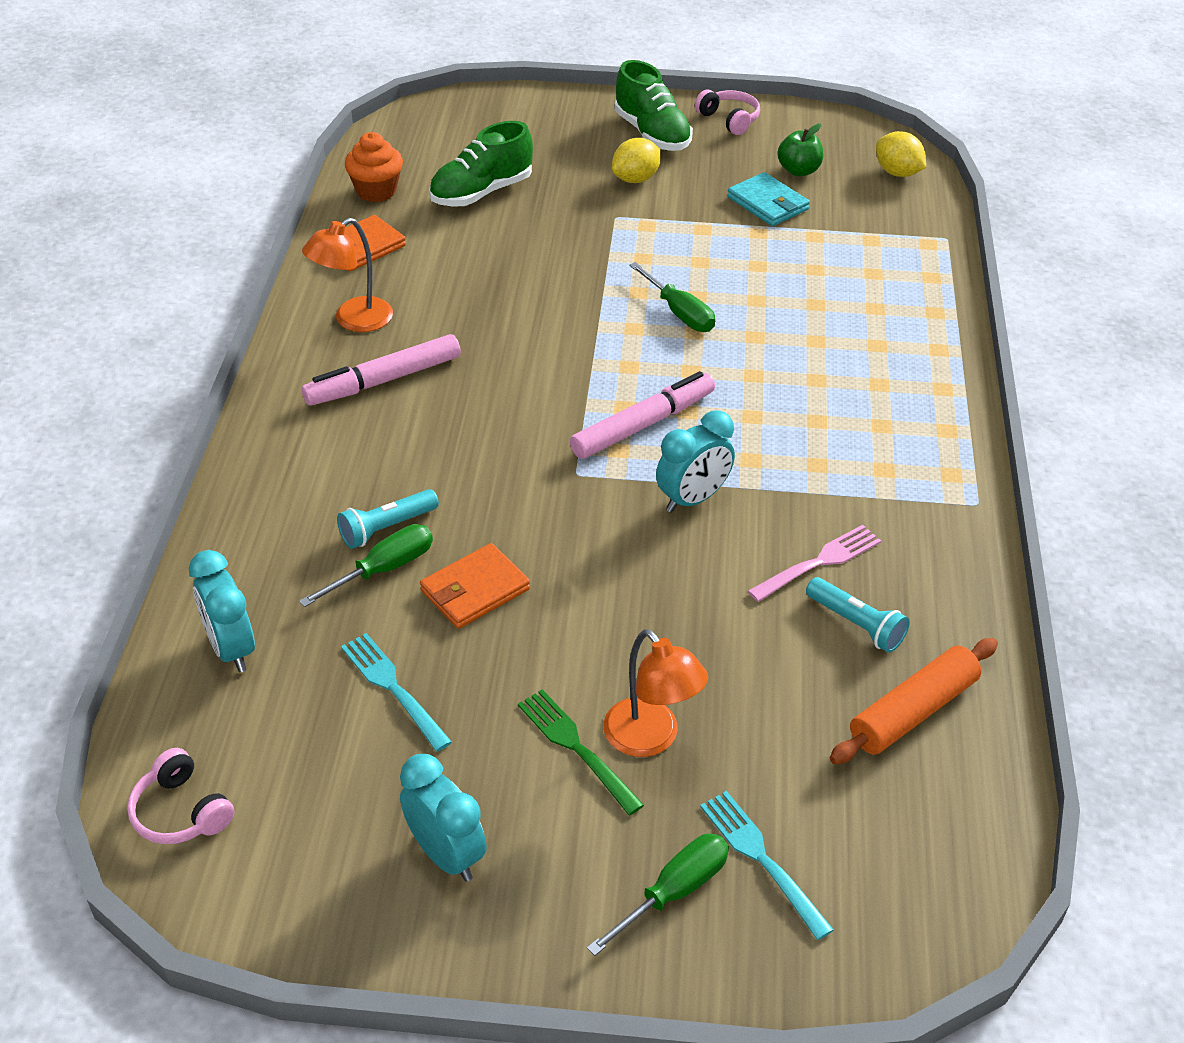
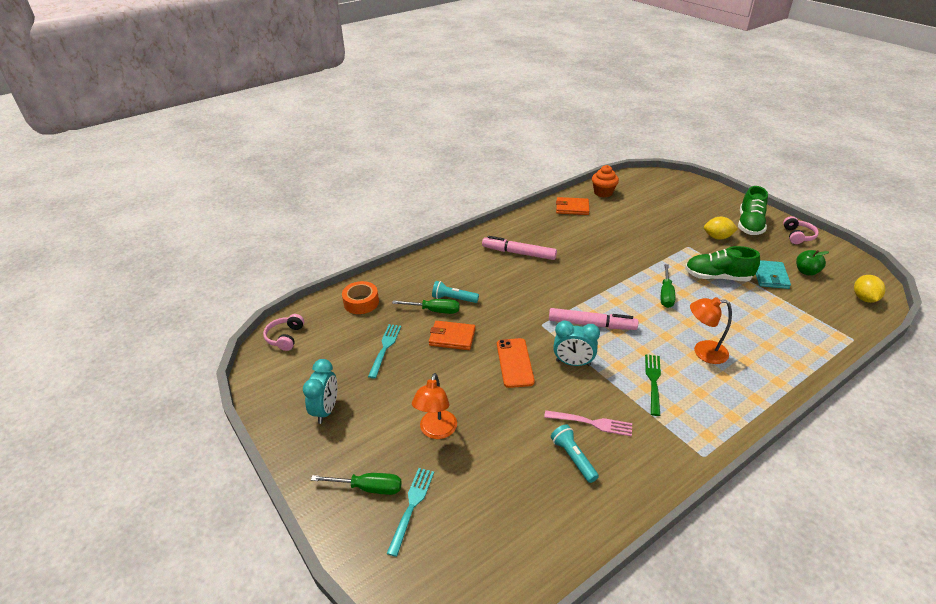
camera: 50 degrees right, 5 degrees down
turquoise clock [189,550,255,672] -> orange tape [342,281,379,314]
orange lamp [302,218,393,332] -> orange lamp moved to [690,297,732,364]
green shoe [429,121,533,207] -> green shoe moved to [685,246,760,281]
green fork [518,689,644,815] -> green fork moved to [645,354,661,416]
turquoise flashlight [806,577,910,653] -> turquoise flashlight turned 150 degrees clockwise [551,424,599,483]
orange rolling pin [830,638,998,764] -> none
none -> orange phone [497,338,535,388]

